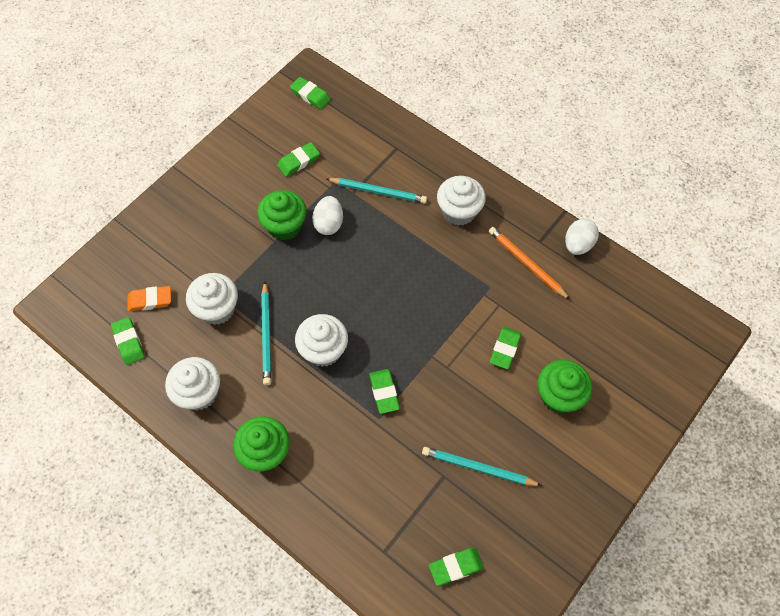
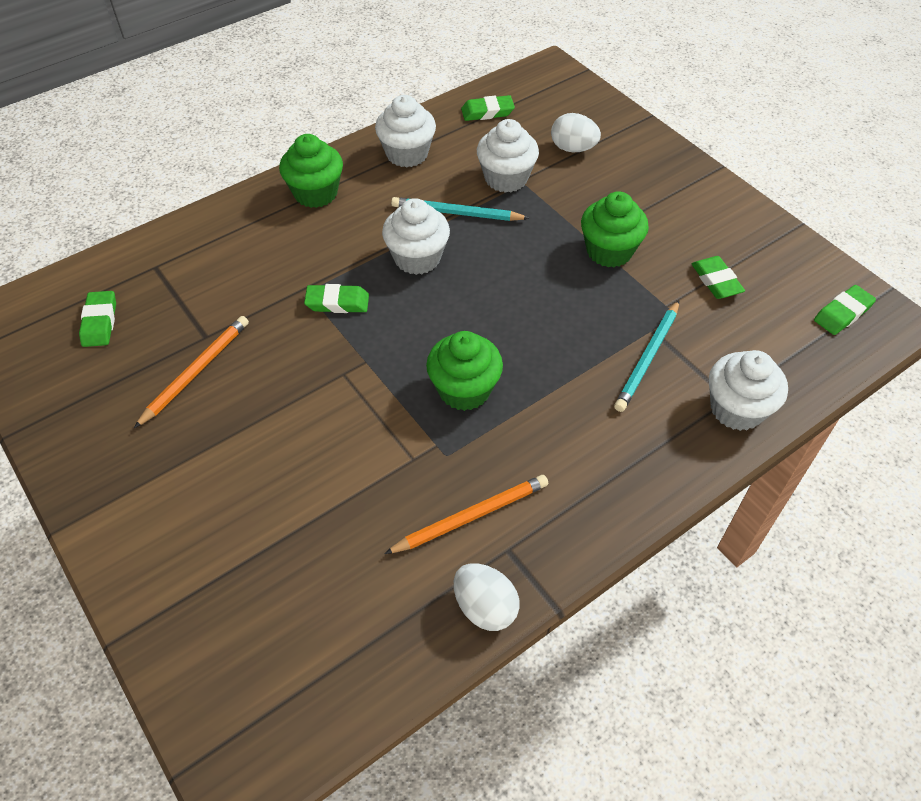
camera: 105 degrees right, 10 degrees down
orange eraser [127,286,171,311] -> none
white egg [312,196,343,235] -> white egg moved to [551,113,601,152]
turquoise pencil [422,447,542,486] -> orange pencil [134,316,249,428]
white cupcake [437,176,486,226] -> white cupcake moved to [709,350,788,431]
green eraser [490,327,522,369] -> none
green cupcake [538,360,592,413] -> green cupcake moved to [426,331,503,411]

